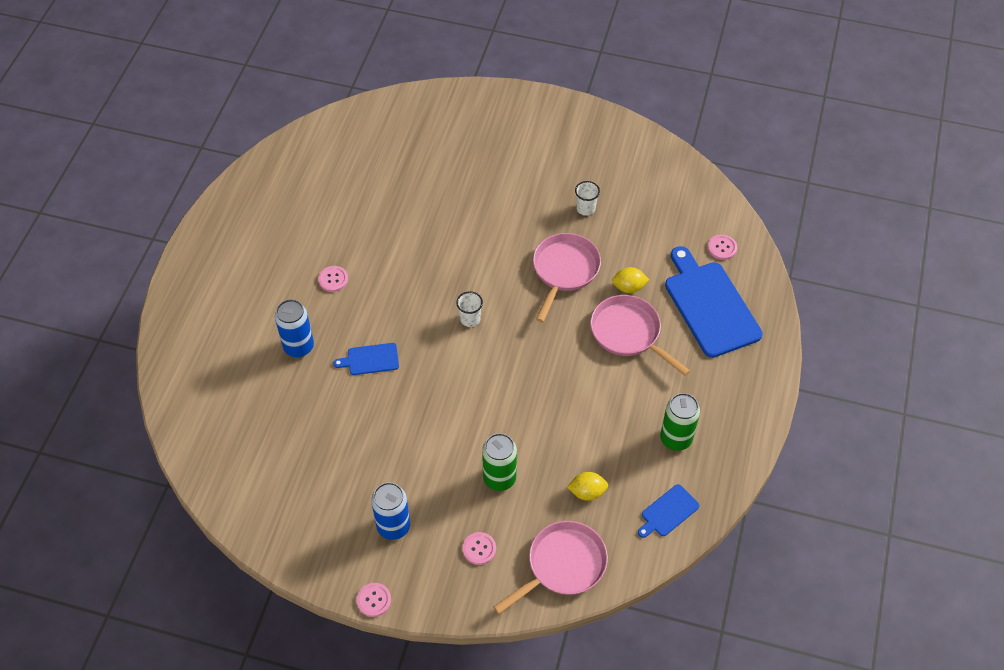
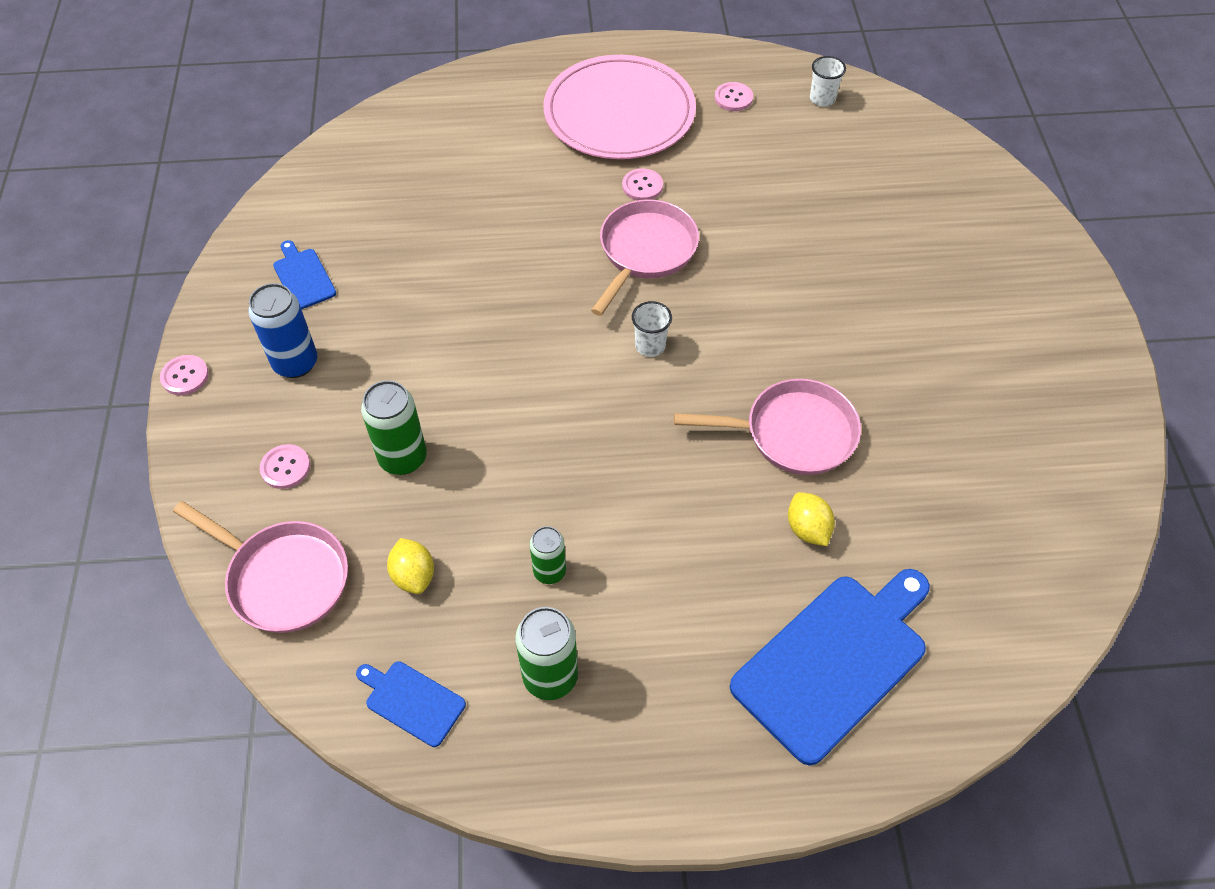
camera: 70 degrees right, 0 degrees up
blue can [275,299,314,357] -> none
blue cutting board [333,343,399,375] -> blue cutting board moved to [273,240,336,310]
white cup [575,181,600,216] -> white cup moved to [810,56,846,107]
pink pan [590,295,690,376] -> pink pan moved to [591,199,699,316]
pink button [708,234,737,260] -> pink button moved to [714,82,753,111]
none -> green can [530,526,566,584]
none -> pink plate [543,55,696,159]

